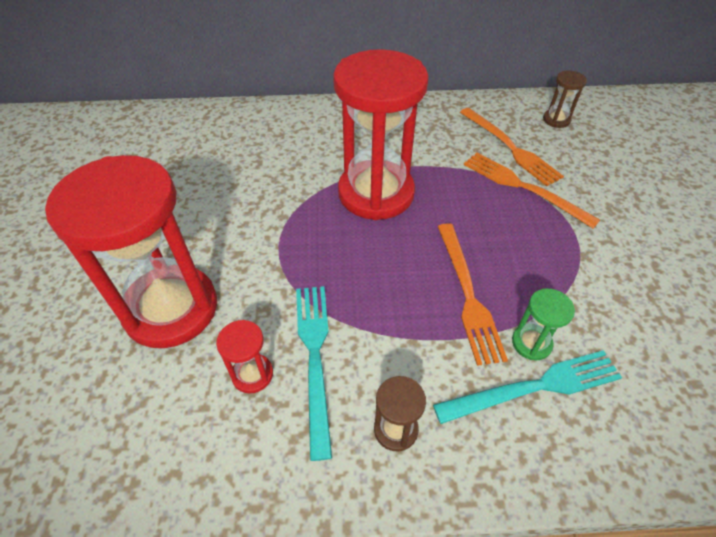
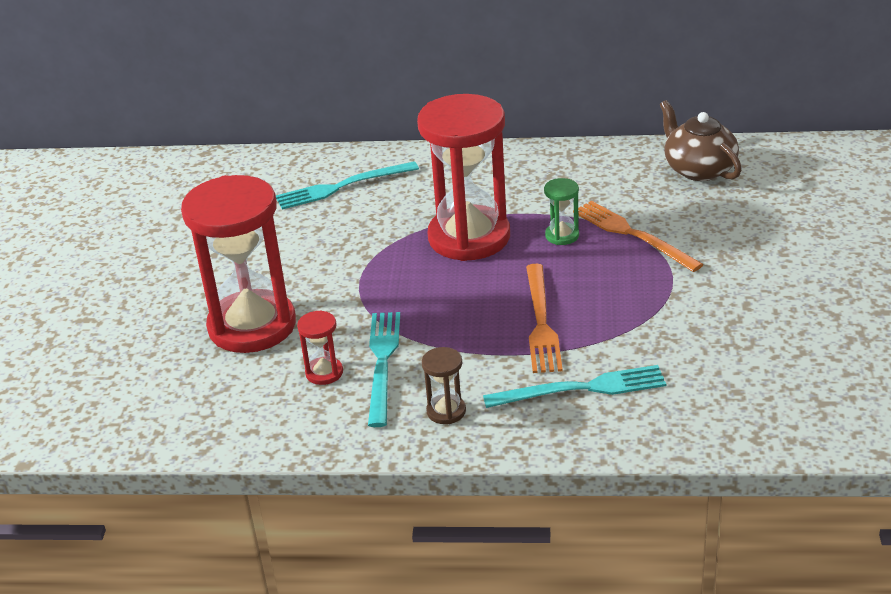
camera: 10 degrees right, 15 degrees down
orange fork [460,108,564,186] -> none
green hourglass [512,288,575,361] -> green hourglass moved to [544,178,579,245]
brown hourglass [543,70,587,128] -> brown teapot [660,100,742,181]
none -> turquoise fork [276,161,419,210]

